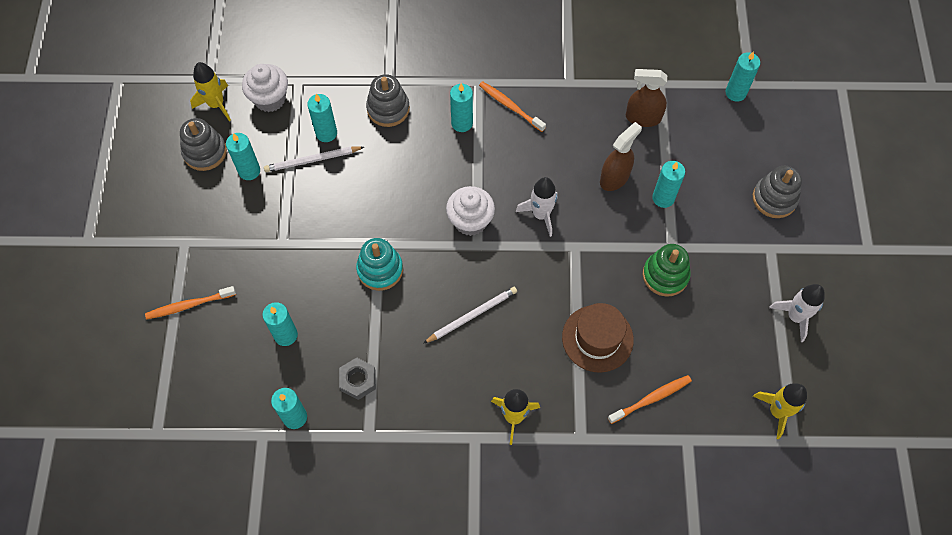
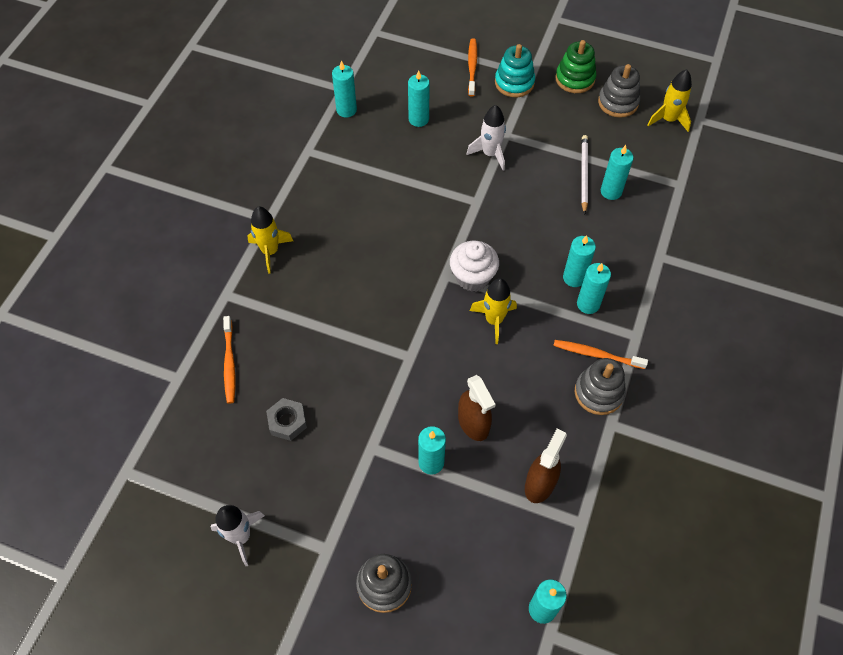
camera: 110 degrees right, 5 degrees down
turquoise candle [226,133,260,180] -> turquoise candle moved to [563,235,596,287]
white cupcake [242,64,288,112] -> none
grey nut [339,357,376,400] -> grey nut moved to [266,398,307,441]
turquoise stacking toy [356,238,403,291] -> turquoise stacking toy moved to [495,44,535,97]
grey stacking toy [366,74,410,127] -> grey stacking toy moved to [575,358,626,415]
white pencil [423,287,517,344] -> none
orange toothbrush [479,81,546,132] -> orange toothbrush turned 135 degrees counterclockwise [553,340,648,369]
white rocket [516,177,558,237] -> white rocket moved to [467,105,506,171]
brown hat [562,303,634,373] -> none
green stacking toy [643,244,690,297] -> green stacking toy moved to [555,40,597,93]
yellow rocket [753,383,807,439] -> yellow rocket moved to [470,278,517,344]

